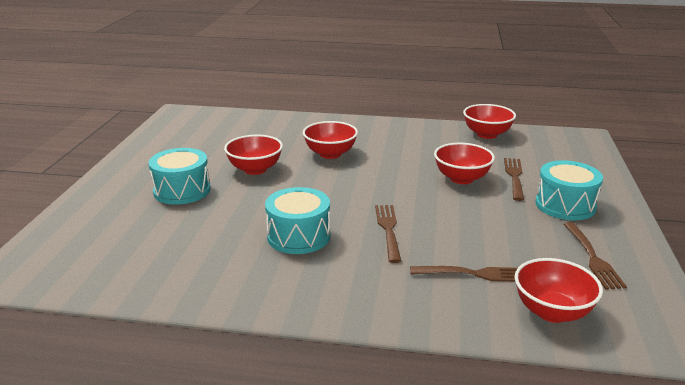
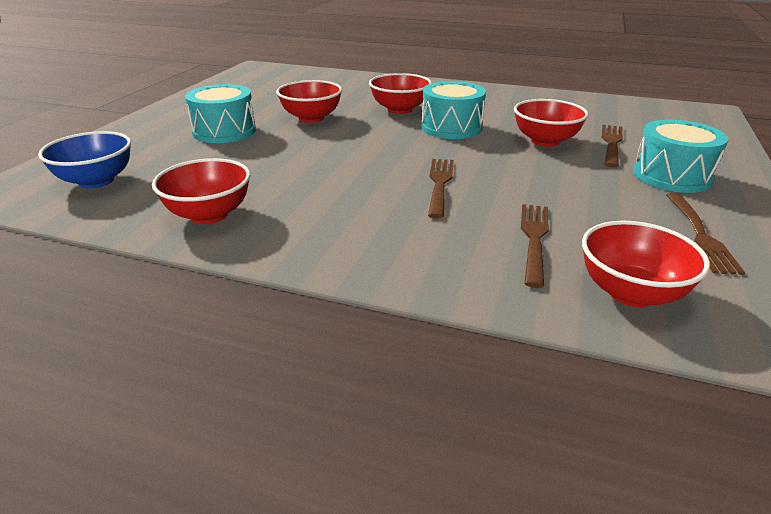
camera: 10 degrees right, 5 degrees up
turquoise drum [265,187,330,254] -> turquoise drum moved to [421,81,486,139]
brown fork [410,266,517,282] -> brown fork turned 90 degrees counterclockwise [521,204,549,288]
red bowl [463,104,516,139] -> red bowl moved to [152,158,250,224]
none -> blue bowl [38,131,131,189]

